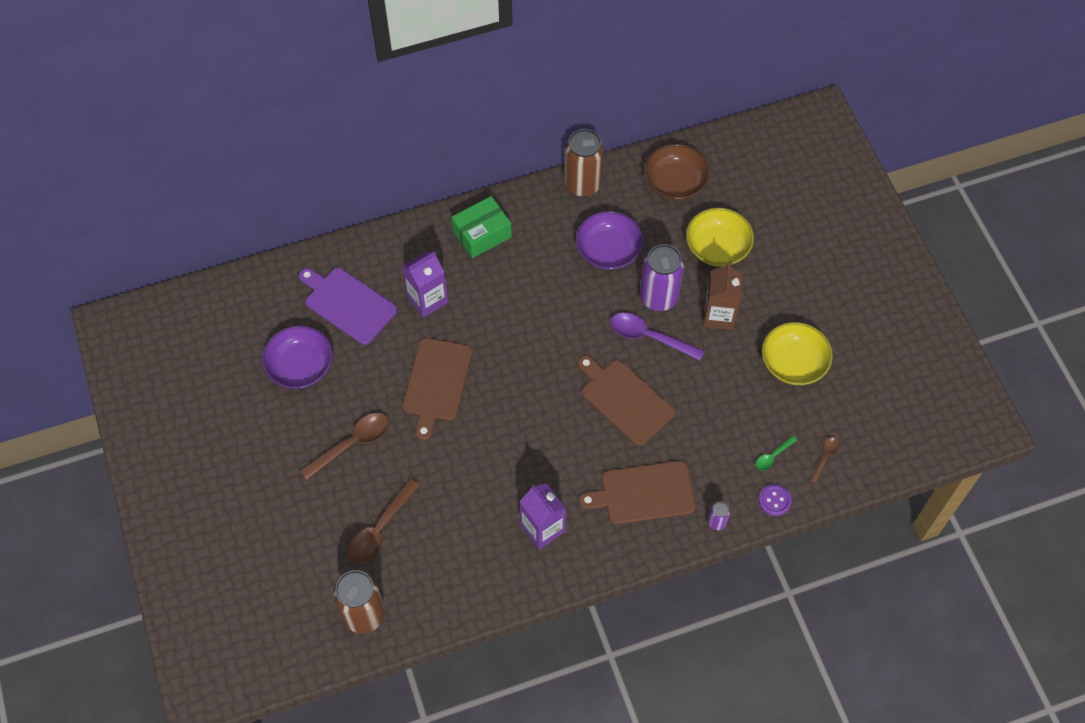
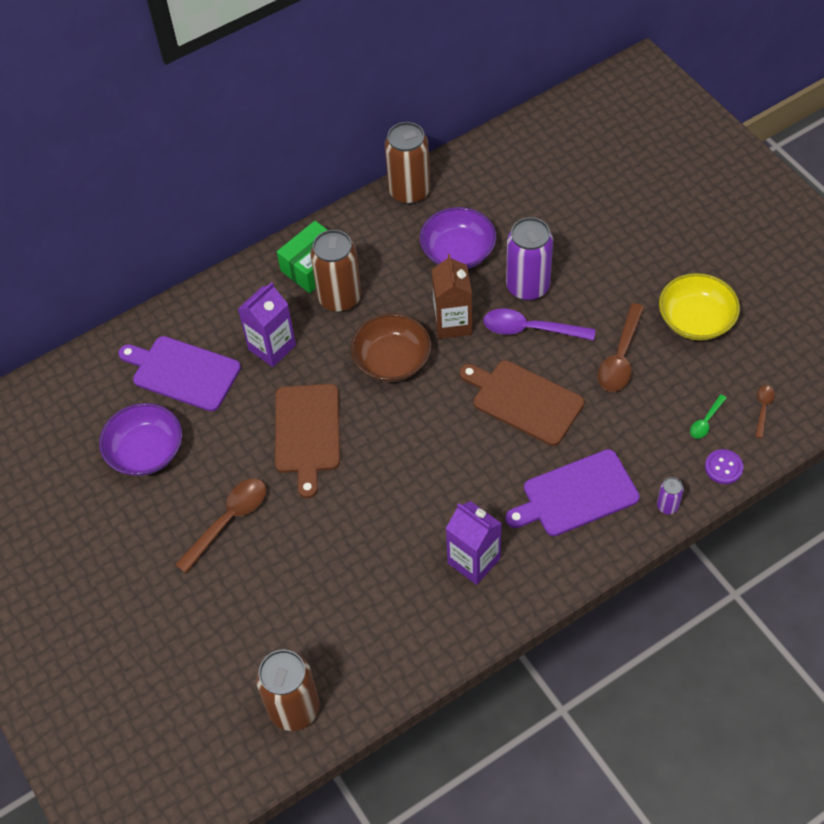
camera: 10 degrees left, 5 degrees down
brown spoon [348,478,420,563] -> brown spoon moved to [598,303,644,392]
brown cutting board [579,460,696,525] -> purple cutting board [505,449,640,536]
brown bowl [644,144,710,201] -> brown bowl moved to [351,313,431,382]
yellow bowl [686,208,754,267] -> none
brown carton [703,263,742,330] -> brown carton moved to [432,254,472,339]
none -> brown can [310,230,361,312]

